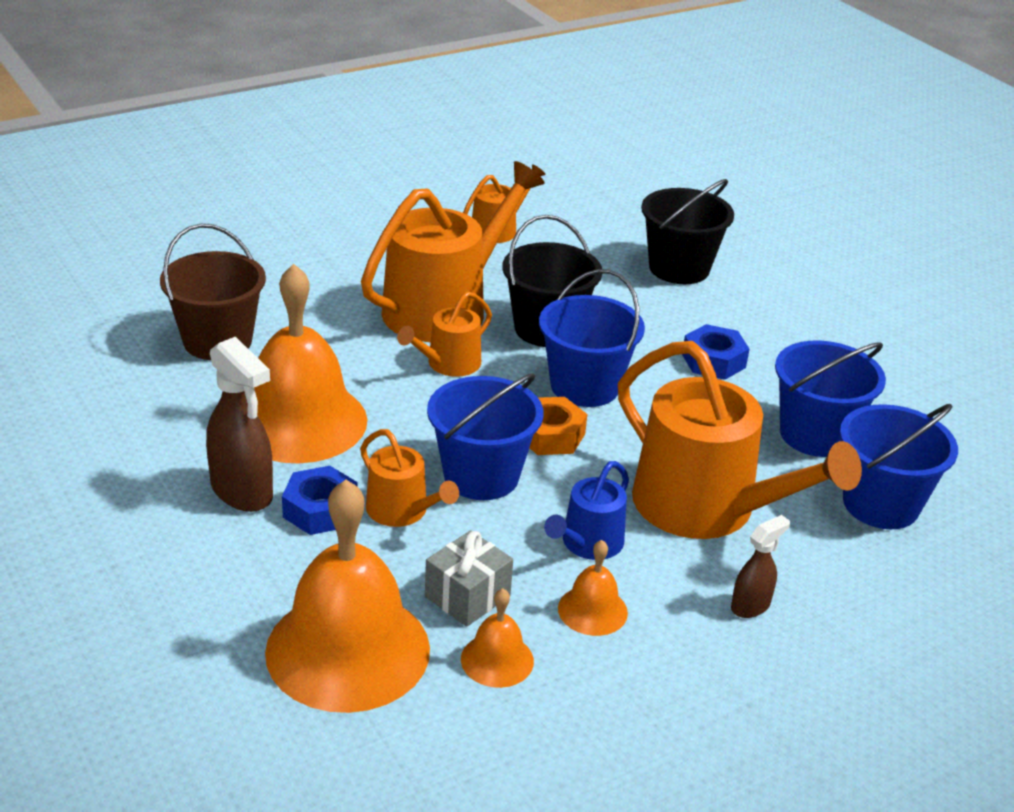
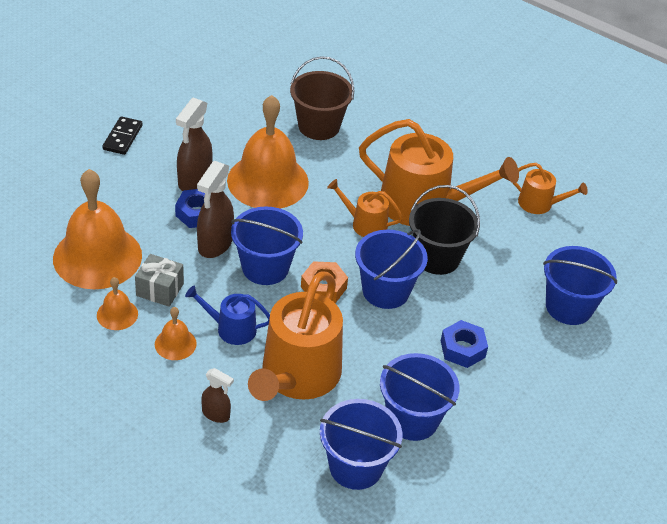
camera: 65 degrees right, 10 degrees up
orange watering can [360,429,459,527] -> brown spray bottle [197,161,234,258]
black bucket [641,179,734,284] -> blue bucket [543,246,617,325]
none -> black domino [102,116,143,155]

